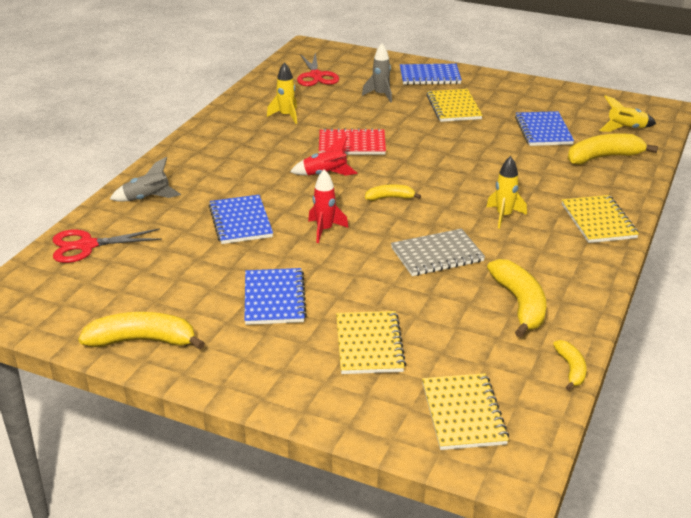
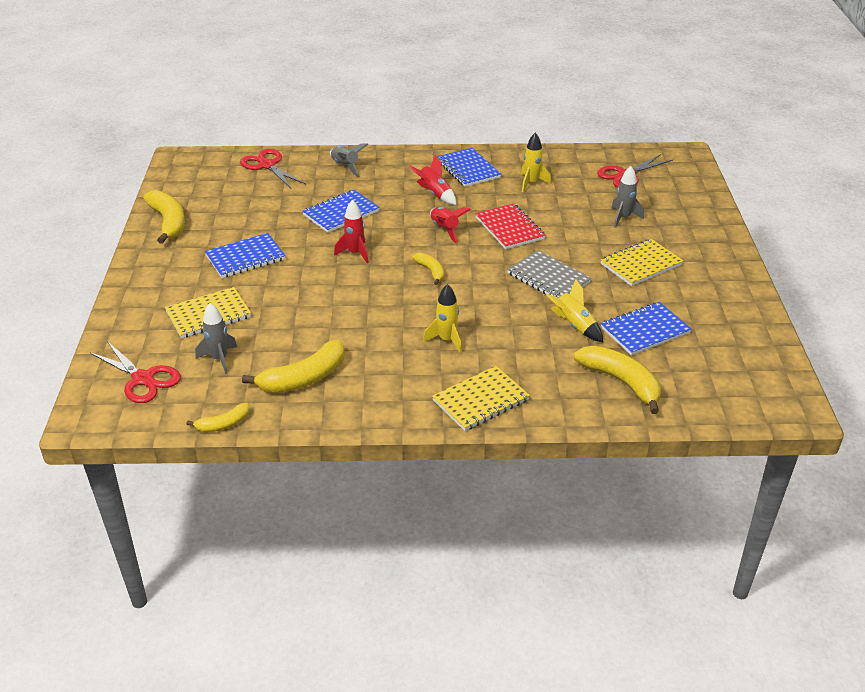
camera: 65 degrees right, 5 degrees up
grey notebook [391,229,485,276] -> grey notebook moved to [507,250,592,298]
blue notebook [400,64,462,85] -> blue notebook moved to [437,148,501,187]
yellow notebook [422,373,509,450] -> red scissors [89,341,181,403]
yellow rocket [599,95,656,132] -> yellow rocket moved to [547,279,603,342]
none -> grey rocket [195,303,237,374]
none -> red rocket [409,155,456,205]

